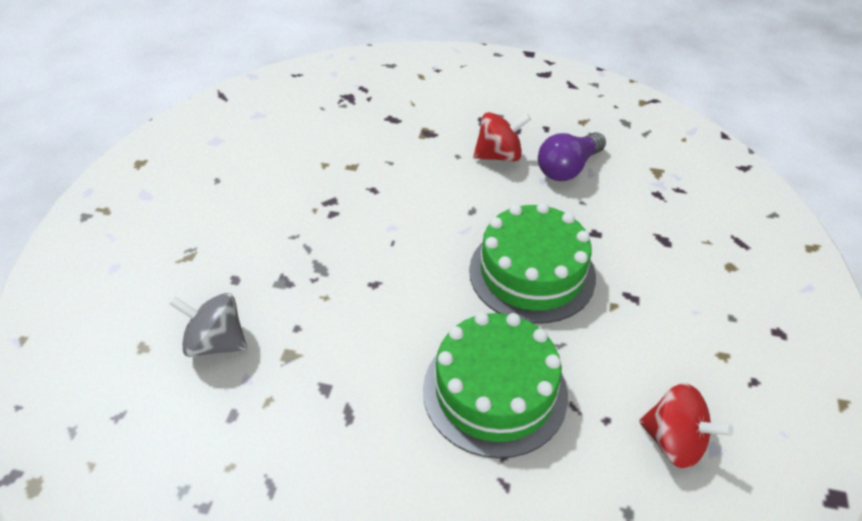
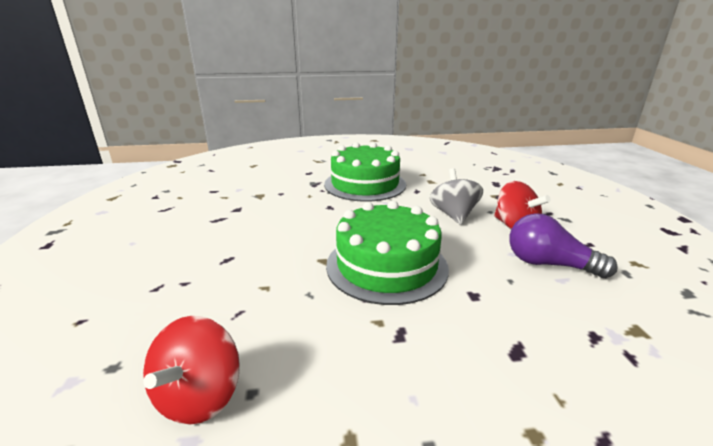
camera: 70 degrees right, 20 degrees down
grey spinning top [169,293,247,357] -> grey spinning top moved to [430,168,483,225]
green cake [423,312,568,458] -> green cake moved to [324,142,406,202]

